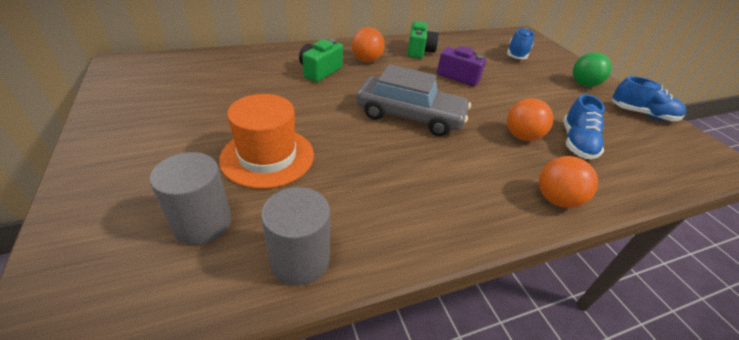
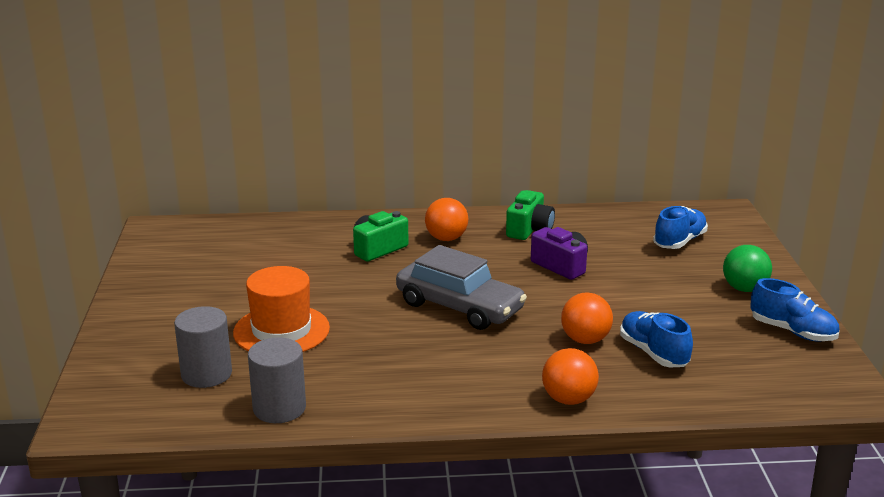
camera: 20 degrees right, 15 degrees down
blue shoe [563,94,605,159] -> blue shoe turned 120 degrees clockwise [620,311,693,367]

